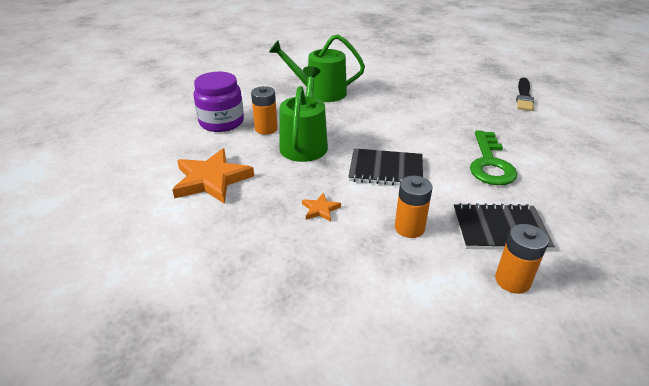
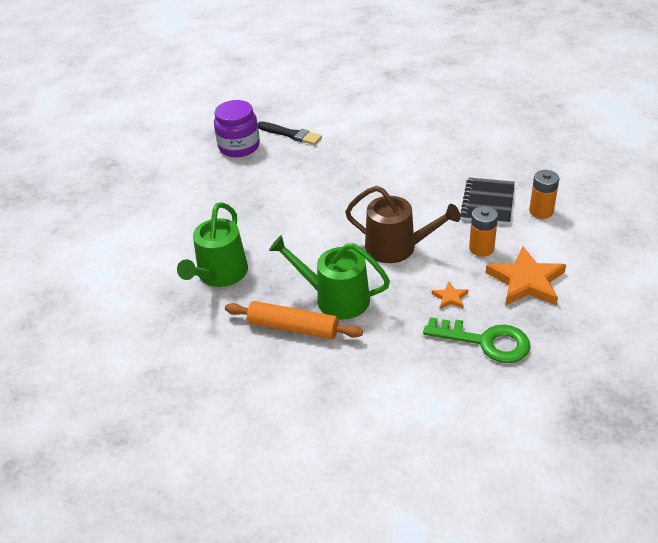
camera: 75 degrees left, 5 degrees up
orange star [172,148,254,204] -> orange star moved to [486,247,566,305]
purple jar [193,72,244,132] -> purple jar moved to [214,100,260,157]
orange battery [251,86,278,135] -> orange rolling pin [225,301,363,340]
black notebook [349,148,423,185] -> brown watering can [345,186,461,263]
green key [470,131,517,185] -> green key moved to [423,317,530,363]

